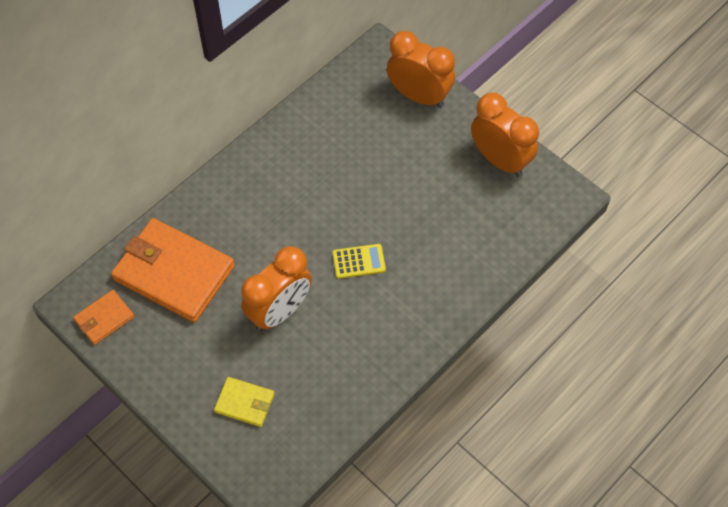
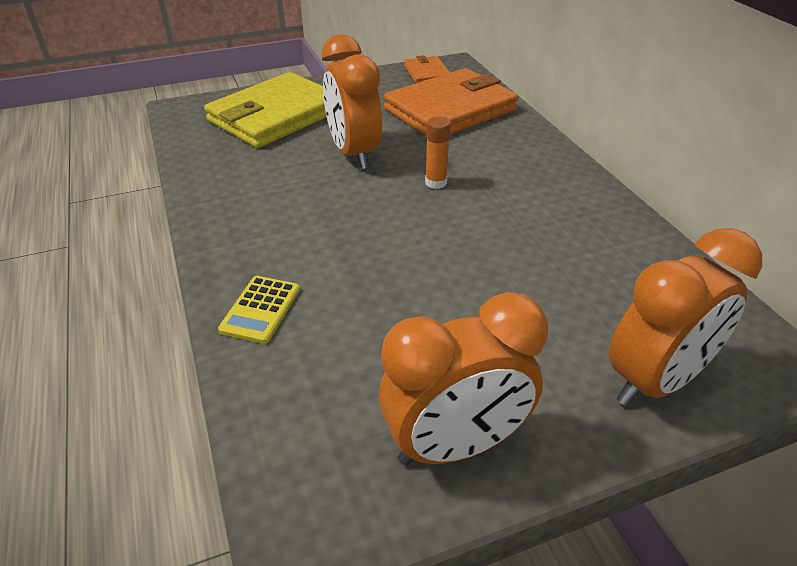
camera: 115 degrees right, 20 degrees down
yellow wallet [214,377,275,427] -> yellow wallet [204,72,327,148], size x2.07
yellow calculator [332,244,386,279] -> yellow calculator moved to [218,276,300,344]
none -> orange glue stick [425,117,451,189]

